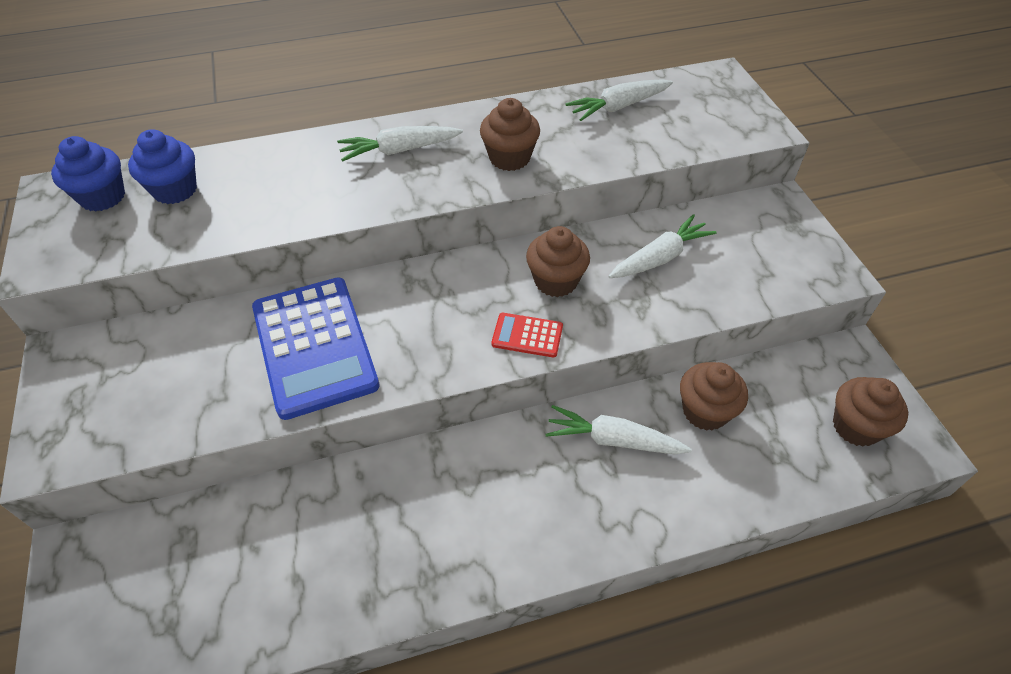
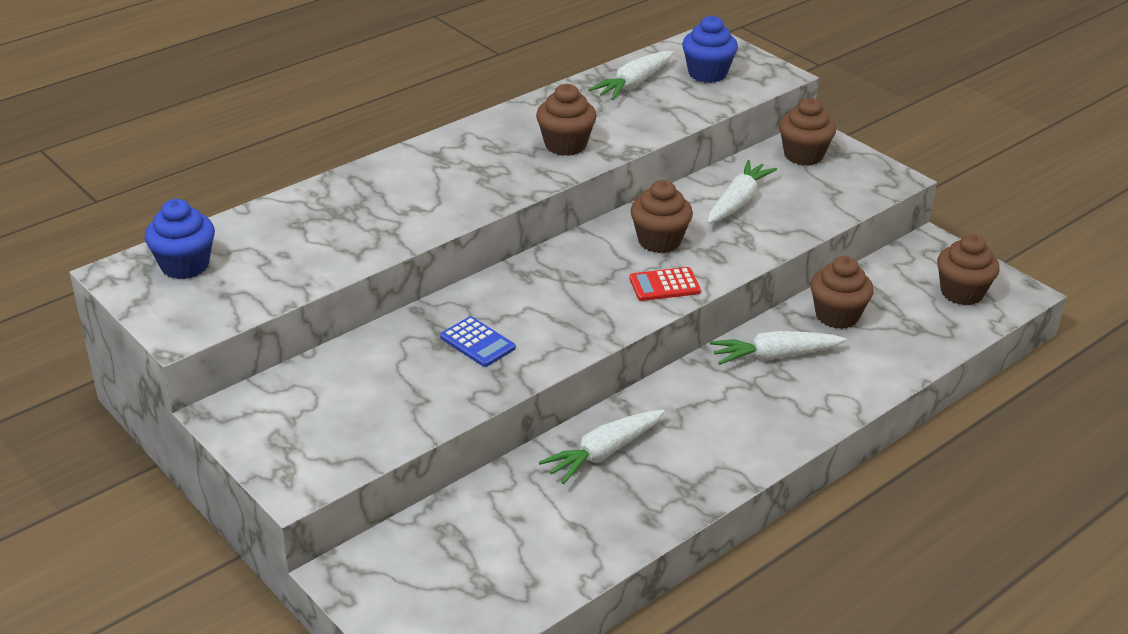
camera: 25 degrees left, 15 degrees down
blue cupcake [128,129,197,204] -> blue cupcake moved to [682,15,738,83]
blue calculator [252,277,380,420] -> blue calculator [440,316,516,367], size x0.44
white carrot [337,126,463,161] -> white carrot moved to [539,410,665,484]
none -> brown cupcake [779,98,836,166]

